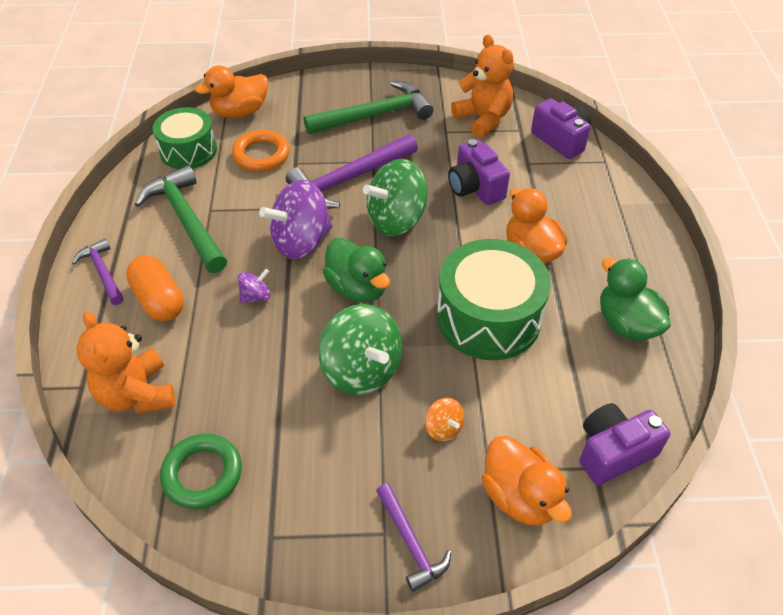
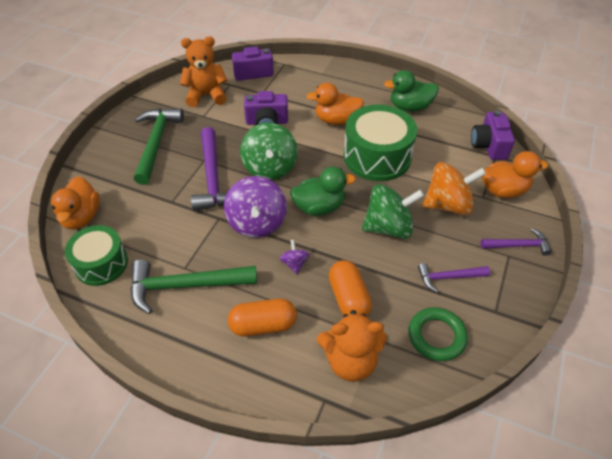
camera: 65 degrees left, 0 degrees up
purple hammer [72,238,124,305] -> purple hammer moved to [418,263,490,293]
orange ring [232,130,290,172] -> none
orange spinning top [425,398,464,441] -> orange spinning top [423,162,486,215], size x2.14
none -> orange capsule [329,260,372,317]

